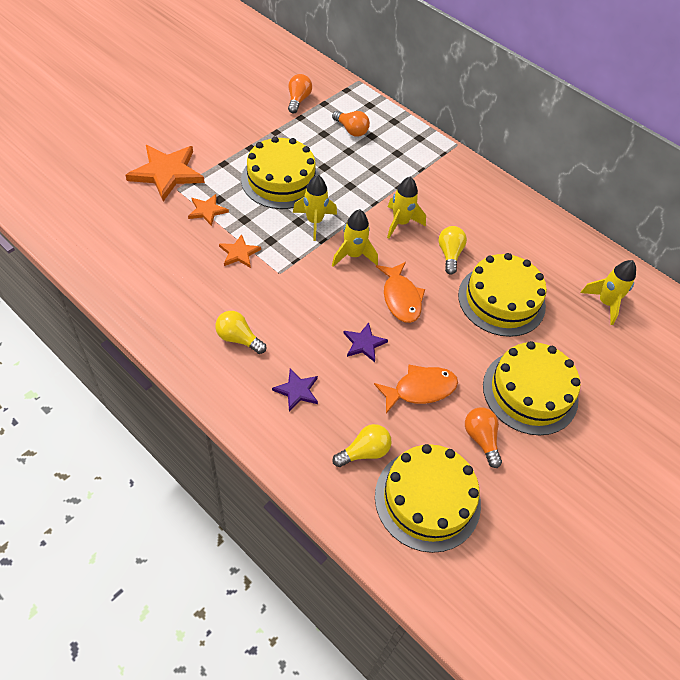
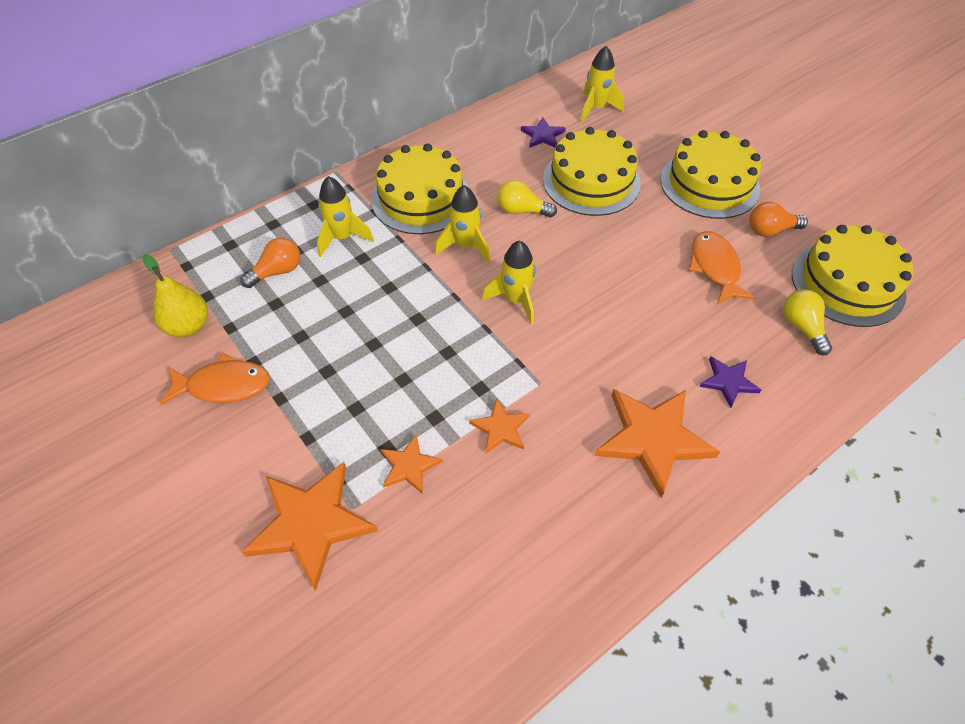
camera: 75 degrees left, 0 degrees up
yellow light bulb [215,311,266,354] -> orange star [594,389,720,498]
yellow cake [241,136,320,209] -> yellow cake moved to [371,143,468,234]
orange light bulb [288,74,312,113] -> yellow pear [142,254,208,337]
yellow rocket [293,175,337,241] -> yellow rocket moved to [317,176,374,257]
purple star [343,323,388,362] -> purple star moved to [521,118,566,148]
orange fish [376,262,425,323] -> orange fish moved to [160,353,270,405]

